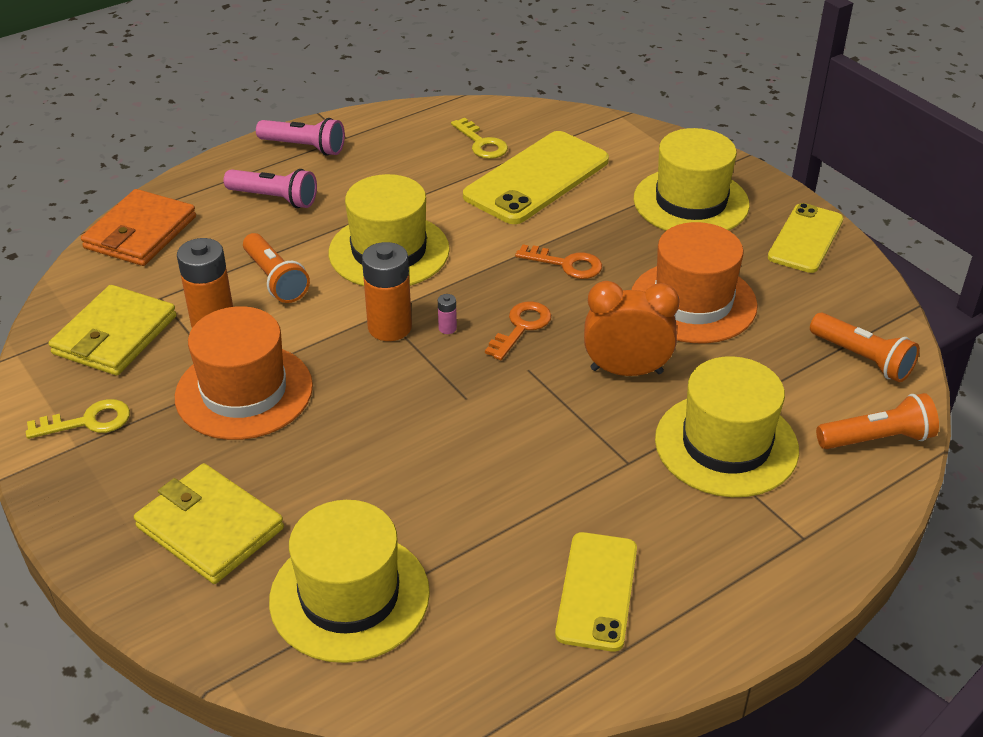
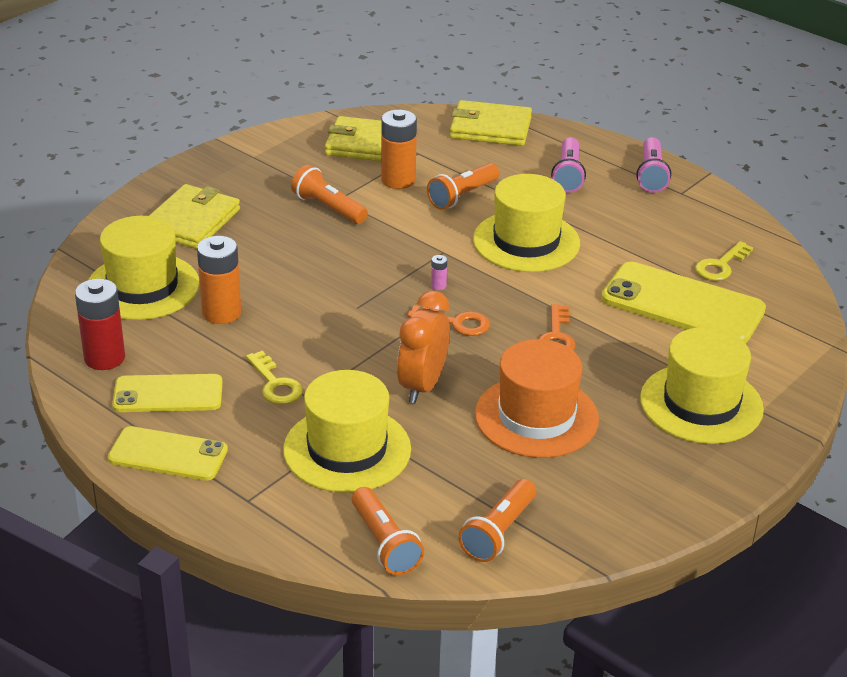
camera: 75 degrees right, 5 degrees down
yellow key [26,399,130,439] -> yellow key moved to [246,351,303,405]
orange wallet [81,189,196,266] -> yellow wallet [450,100,532,146]
orange hat [175,306,313,440] -> orange flashlight [291,165,368,224]
orange battery [362,242,412,341] -> orange battery moved to [197,236,241,324]
orange clock [584,281,680,376] -> orange clock turned 150 degrees counterclockwise [397,291,450,403]
yellow phone [768,203,844,273] -> yellow phone moved to [108,426,228,481]
none -> red battery [75,279,125,370]

